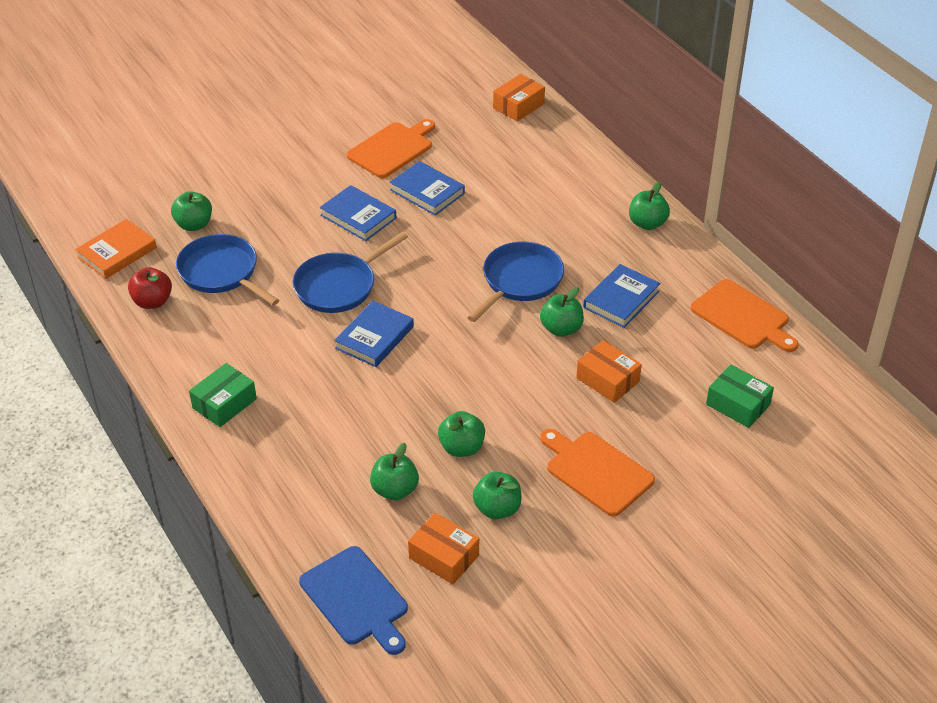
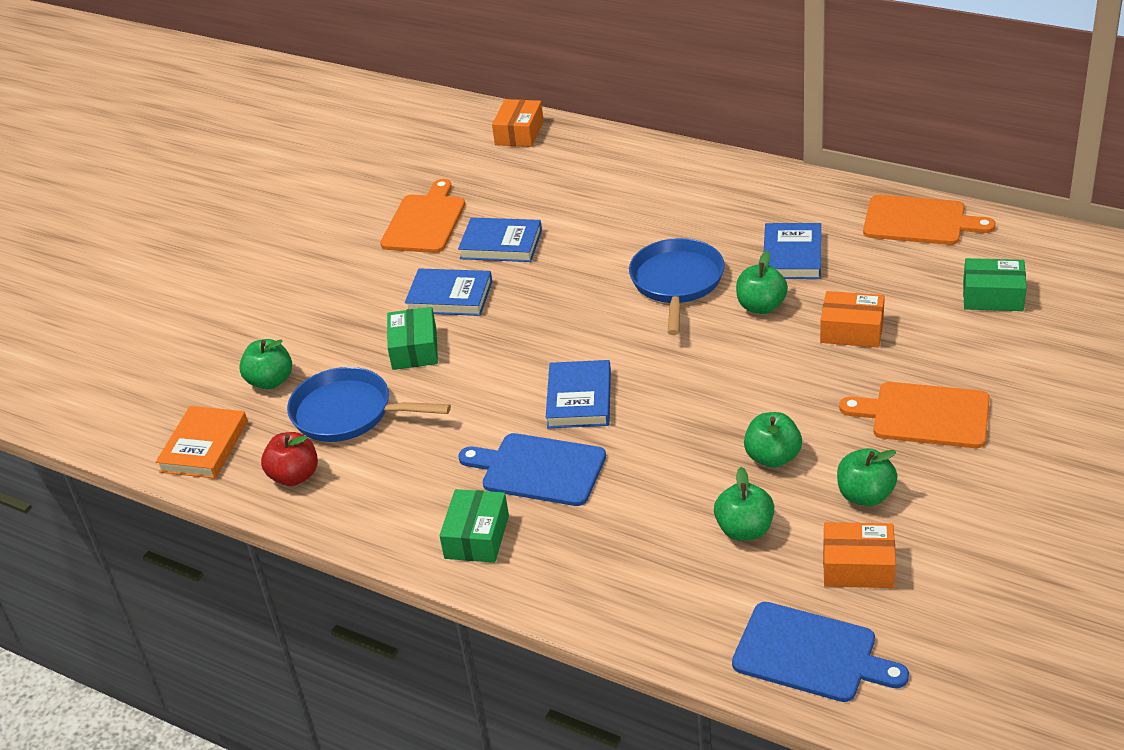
camera: 25 degrees left, 5 degrees down
blue pan [293,232,408,313] -> none
green apple [629,182,670,230] -> none
none -> green box [387,307,438,370]
none -> blue cutting board [458,433,606,506]

